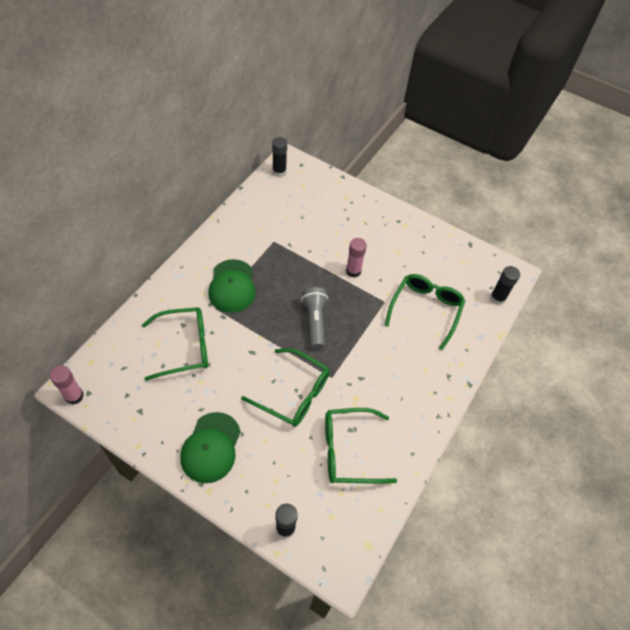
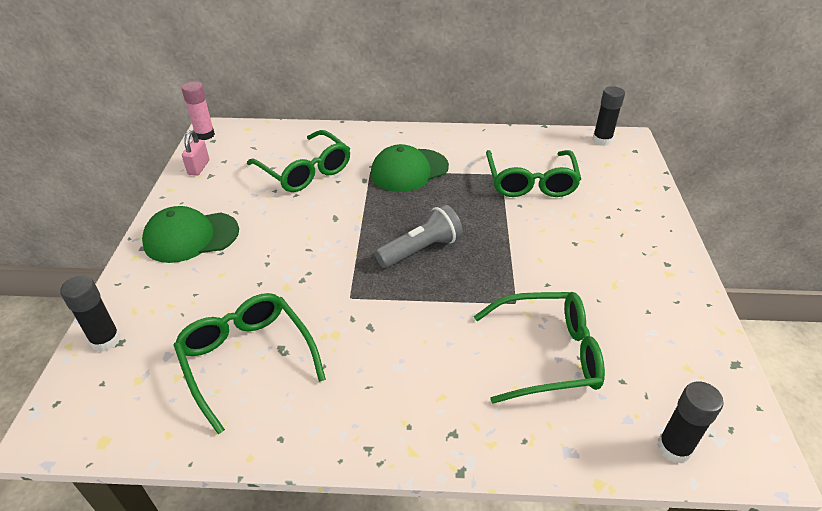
camera: 65 degrees right, 15 degrees down
green glasses [241,348,330,427] -> green glasses moved to [486,150,581,197]
pink glue stick [346,238,367,277] -> none
none -> pink padlock [182,130,209,176]

